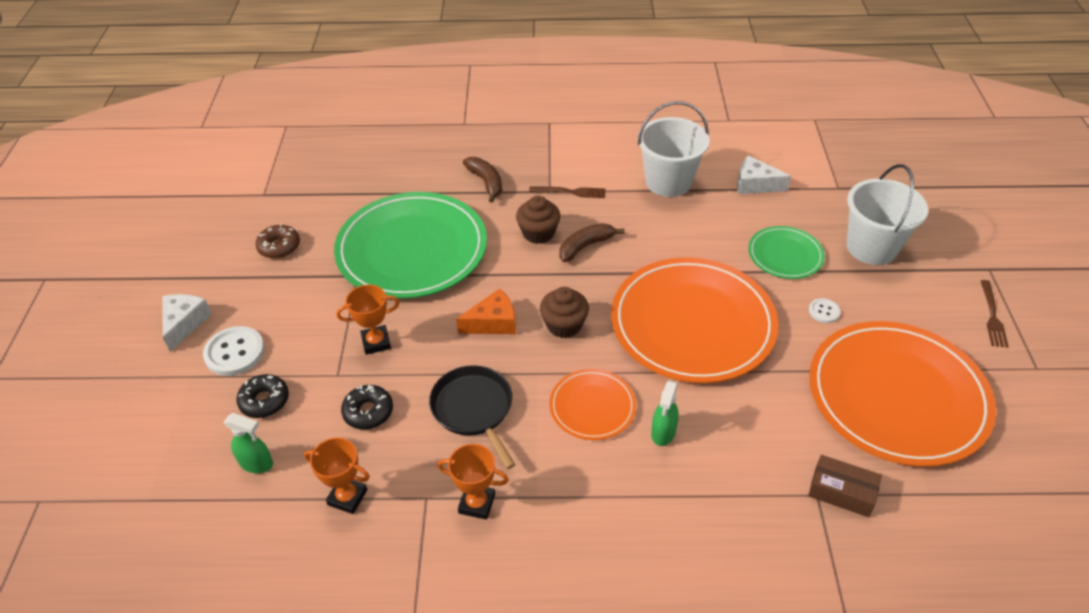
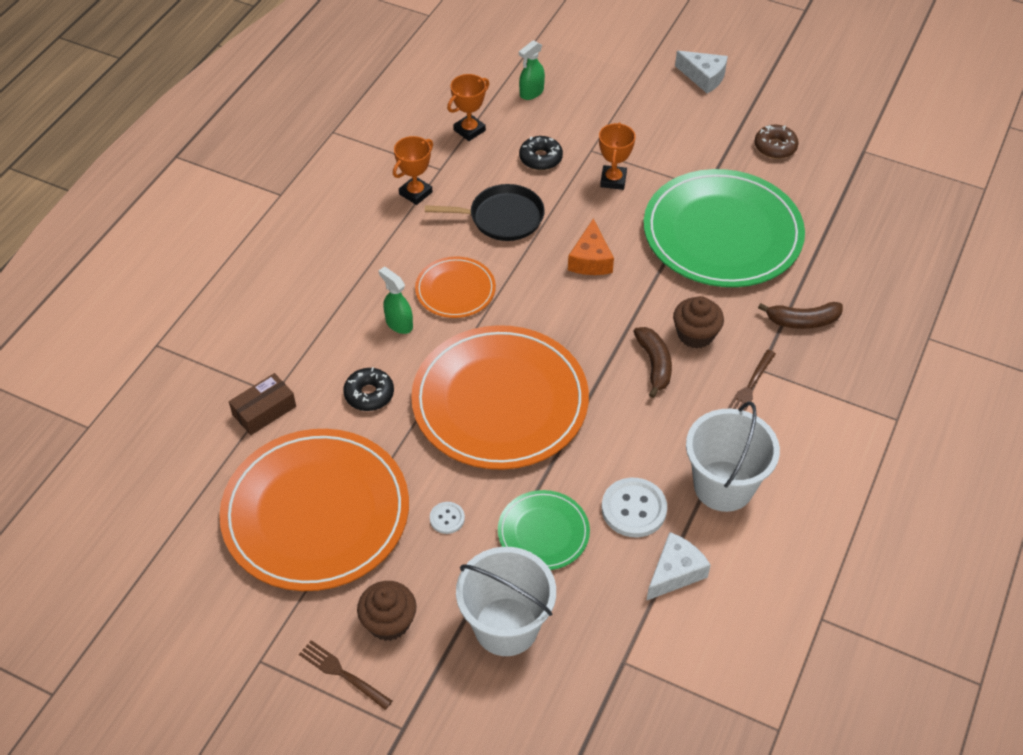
camera: 115 degrees right, 5 degrees up
white button [203,326,265,376] -> white button moved to [602,478,667,537]
black donut [236,374,289,418] -> black donut moved to [343,367,394,411]
brown cupcake [540,287,589,338] -> brown cupcake moved to [357,581,417,641]

